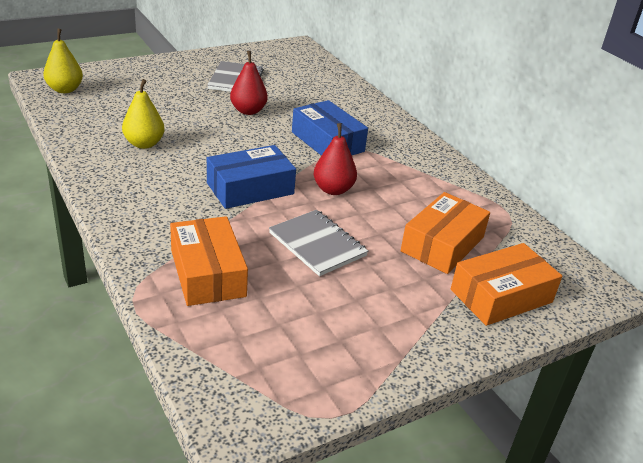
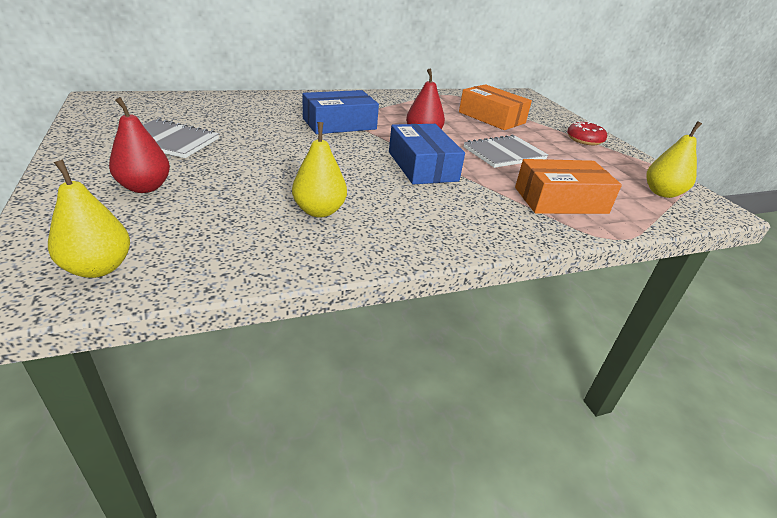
camera: 80 degrees left, 0 degrees up
red pear [230,51,268,115] -> red pear moved to [109,97,170,193]
orange box [451,243,562,326] -> none
none -> red donut [567,121,607,145]
none -> yellow pear [646,121,702,198]

